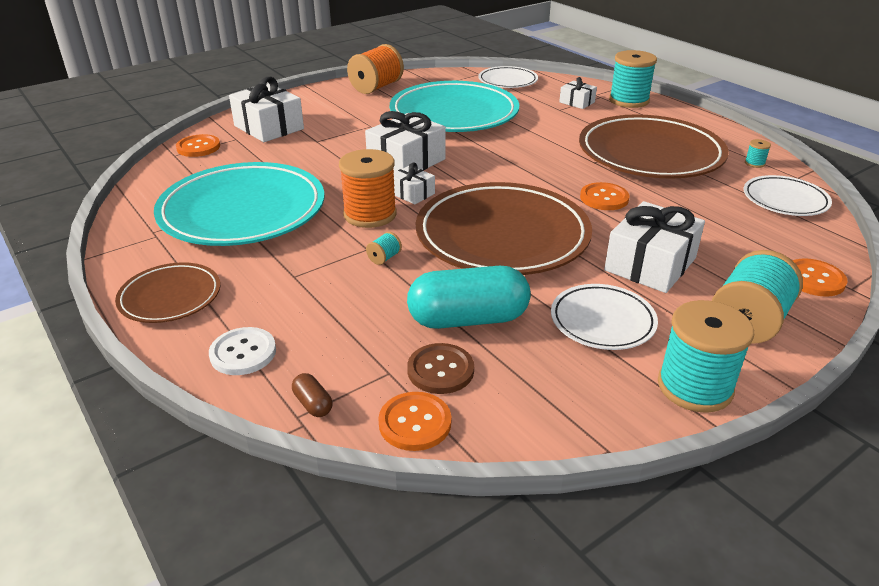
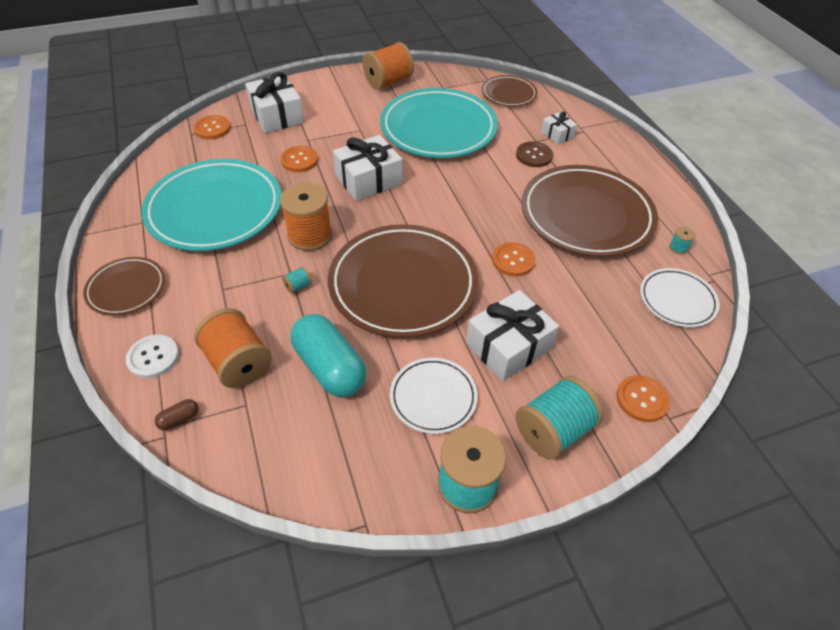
camera: 15 degrees right, 15 degrees up
brown capsule [292,373,332,417] -> brown capsule turned 75 degrees clockwise [155,399,198,430]
orange button [378,392,451,451] -> orange button moved to [280,146,318,172]
white gift [394,162,435,204] -> none
turquoise capsule [407,266,531,329] -> turquoise capsule turned 45 degrees clockwise [291,314,366,397]
brown button [407,343,474,394] -> brown button moved to [516,141,553,167]
white plate [478,66,538,88] -> brown plate [482,75,538,107]
turquoise spool [609,50,657,108] -> none
none -> orange spool [194,308,272,388]

